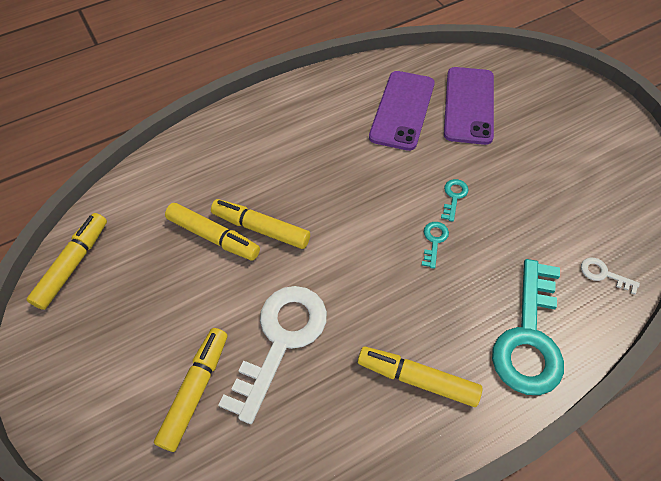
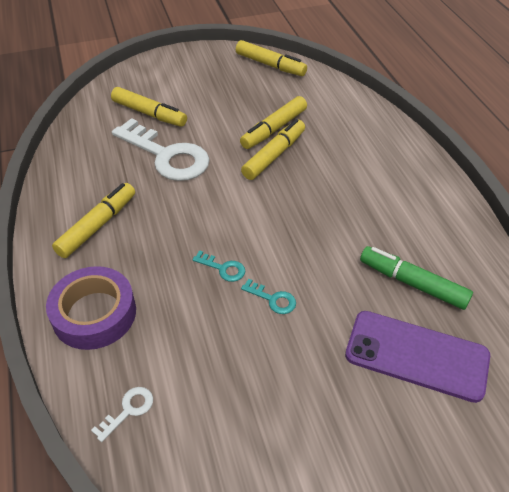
camera: 100 degrees right, 10 degrees down
purple phone [369,71,435,151] -> green marker [360,246,473,310]
turquoise key [492,259,564,395] -> purple tape [46,266,136,350]

